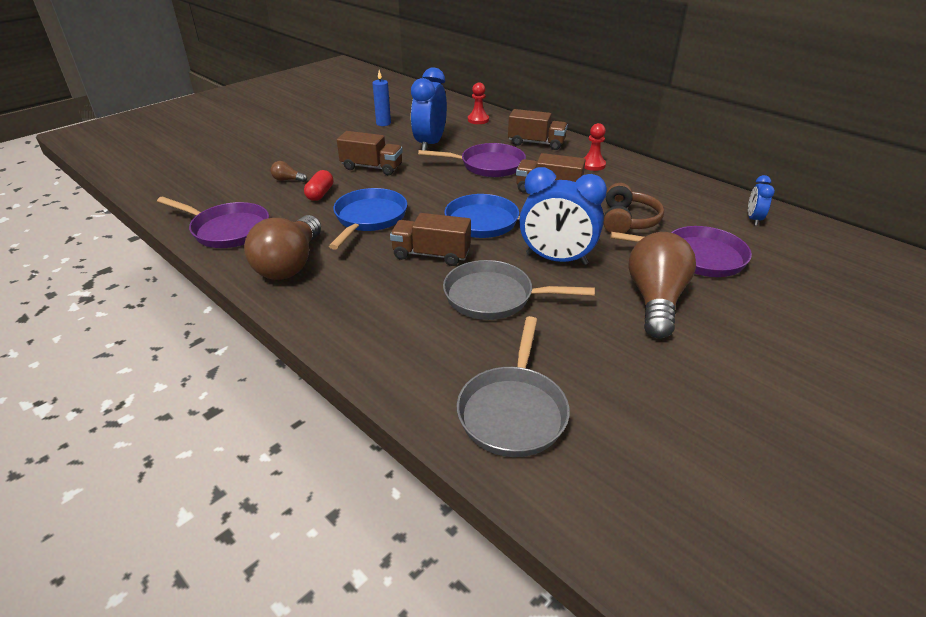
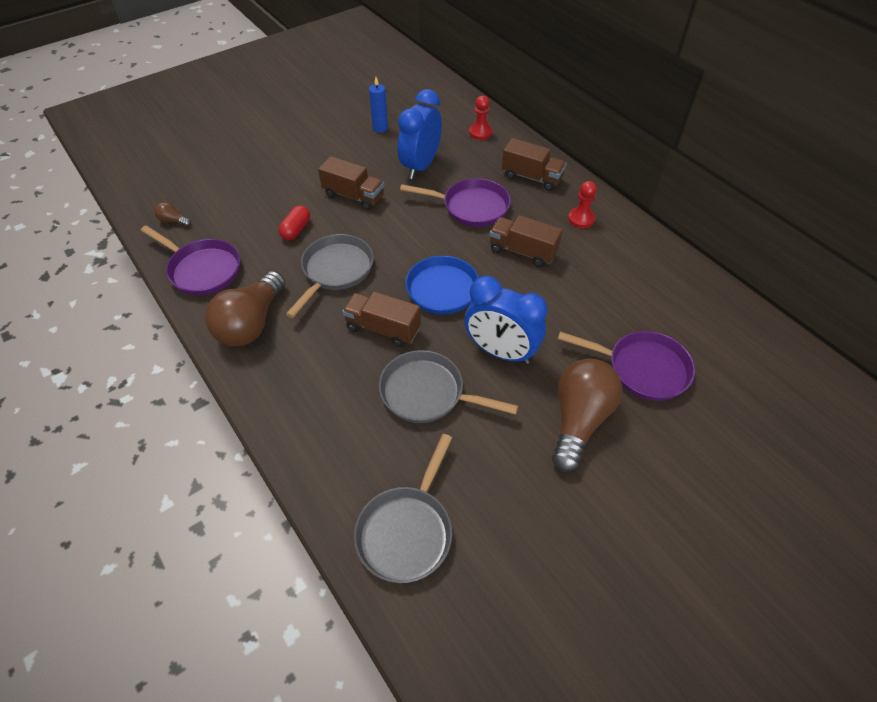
camera: 10 degrees right, 15 degrees up
brown light bulb [271,161,307,182] -> brown light bulb moved to [155,202,191,227]
blue pan [329,188,407,250] -> grey pan [286,234,374,318]
brown headphones [604,183,664,233] -> none
blue clock [748,175,775,226] -> none

